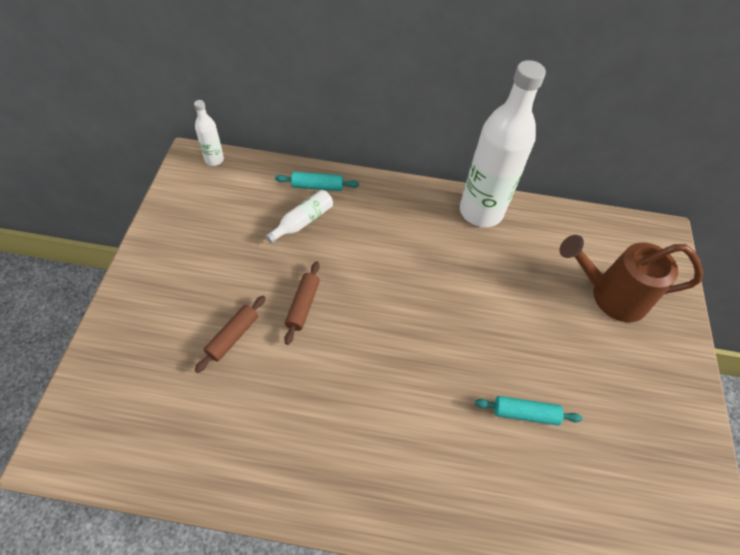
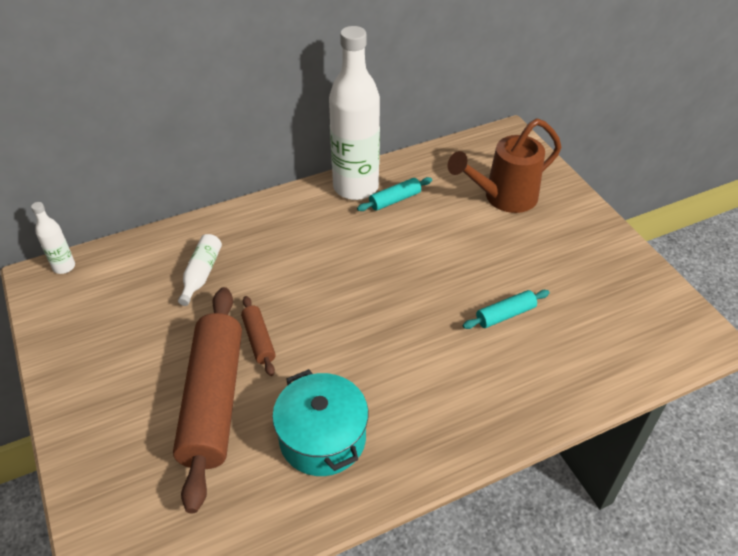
camera: 30 degrees left, 10 degrees down
brown rolling pin [195,296,266,373] -> brown rolling pin [173,287,242,513], size x2.29
turquoise rolling pin [275,171,359,191] -> turquoise rolling pin moved to [357,177,432,211]
none -> turquoise pot [272,369,369,476]

